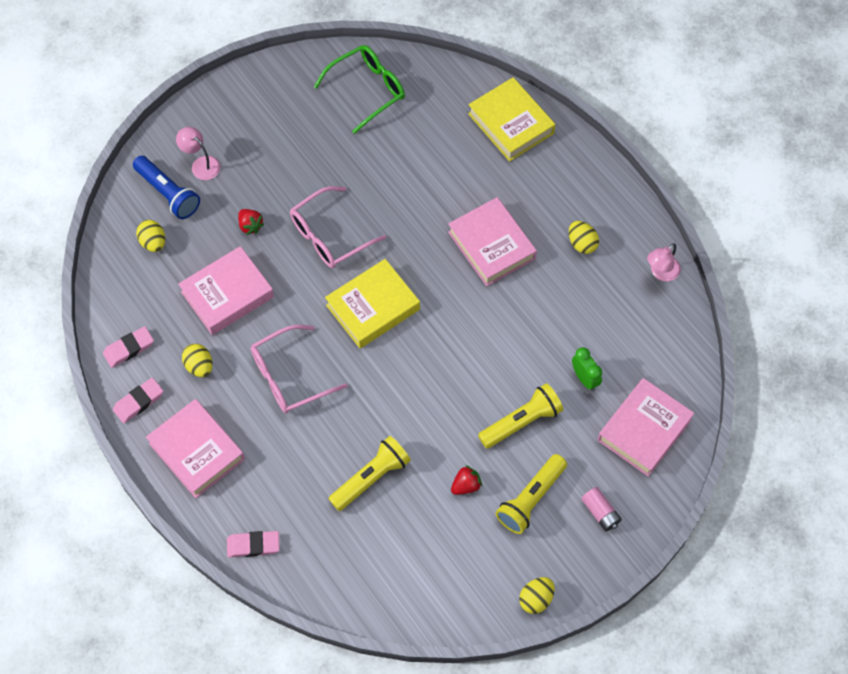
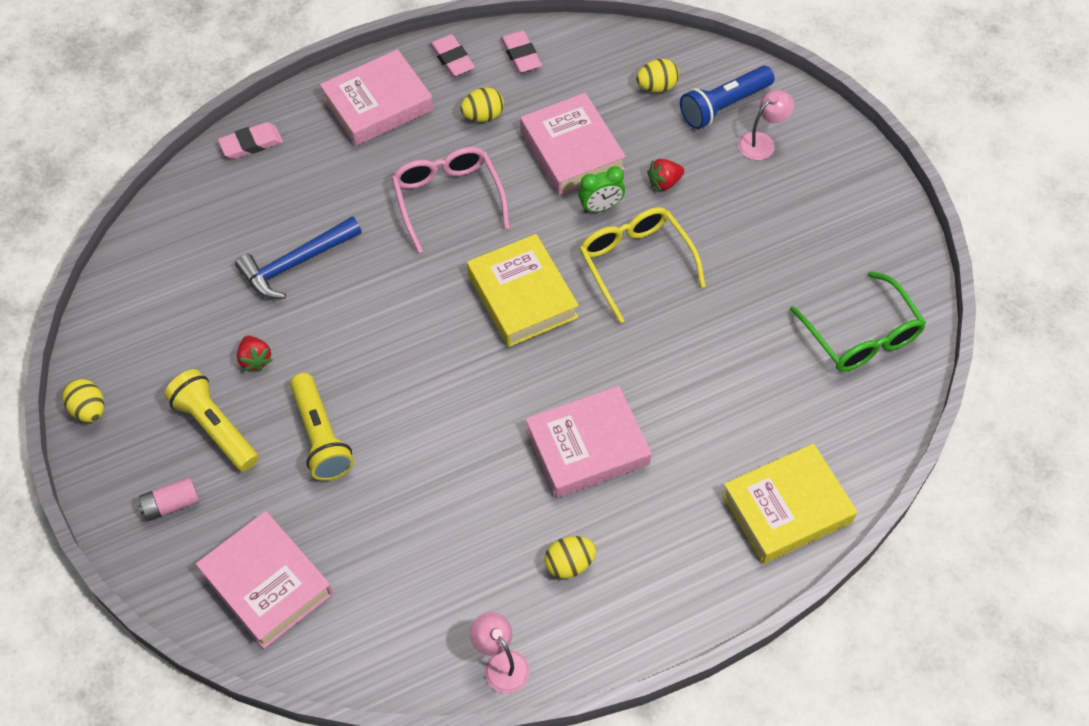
camera: 100 degrees right, 5 degrees down
pink eraser [227,531,280,557] -> pink eraser turned 60 degrees clockwise [218,122,283,159]
pink glasses [290,186,386,268] -> yellow glasses [579,207,706,323]
yellow flashlight [328,436,411,511] -> blue hammer [235,216,362,299]
green clock [572,347,602,391] -> green clock moved to [578,166,625,213]

